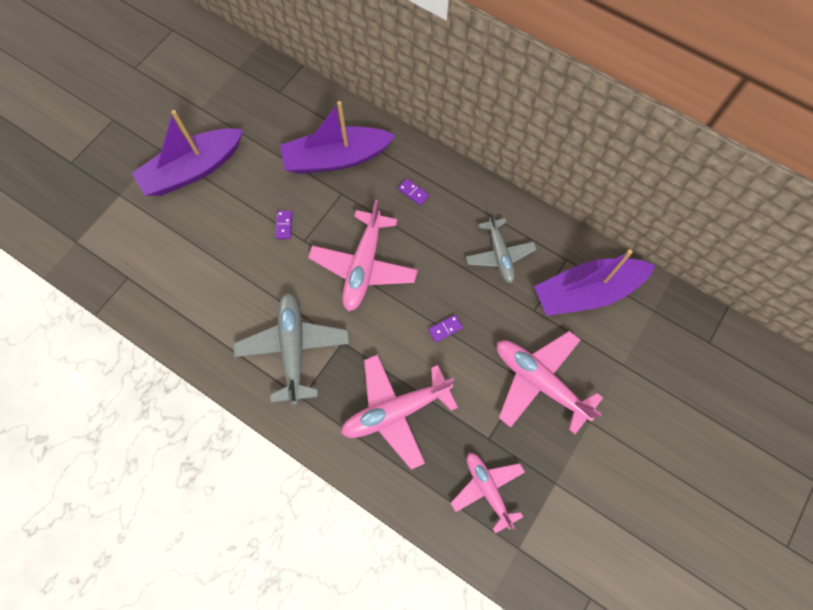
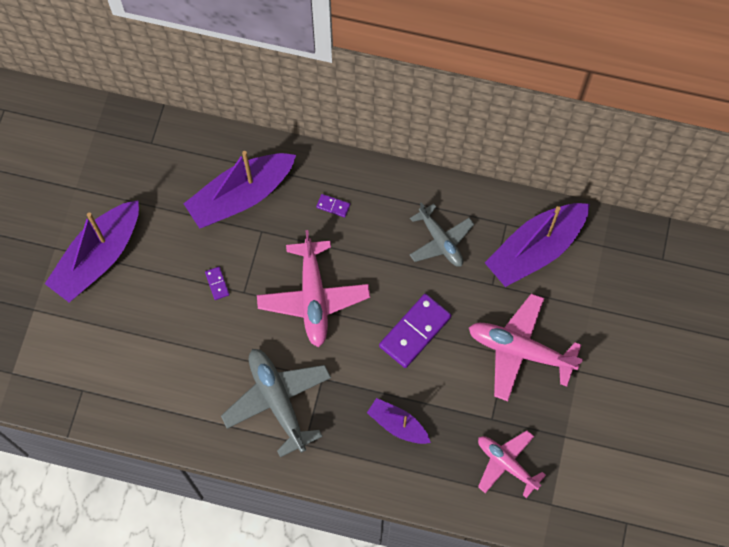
camera: 20 degrees left, 0 degrees up
pink plane [341,354,458,470] -> purple boat [367,398,431,444]
purple domino [428,315,463,342] -> purple domino [379,294,452,368], size x2.24

